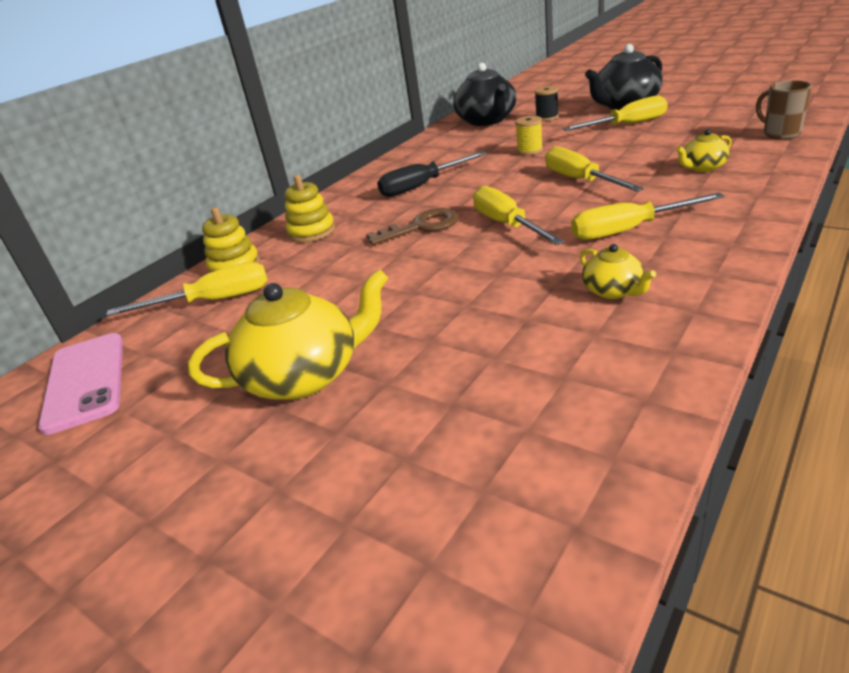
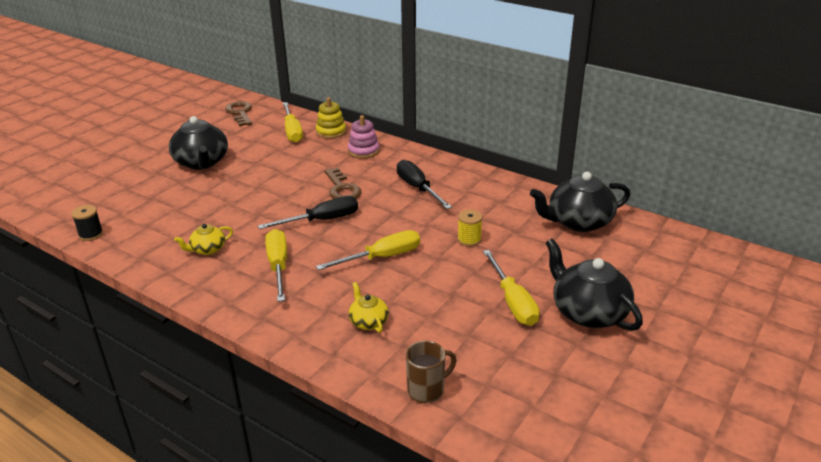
camera: 85 degrees right, 0 degrees up
pink phone [38,333,123,435] -> brown key [225,101,252,126]
yellow teapot [188,269,389,400] -> black teapot [169,116,228,170]
yellow stacking toy [285,175,335,242] -> pink stacking toy [348,115,380,159]
yellow screwdriver [473,186,565,245] -> black screwdriver [258,196,358,229]
black spool [535,86,559,121] -> black spool moved to [72,205,103,241]

